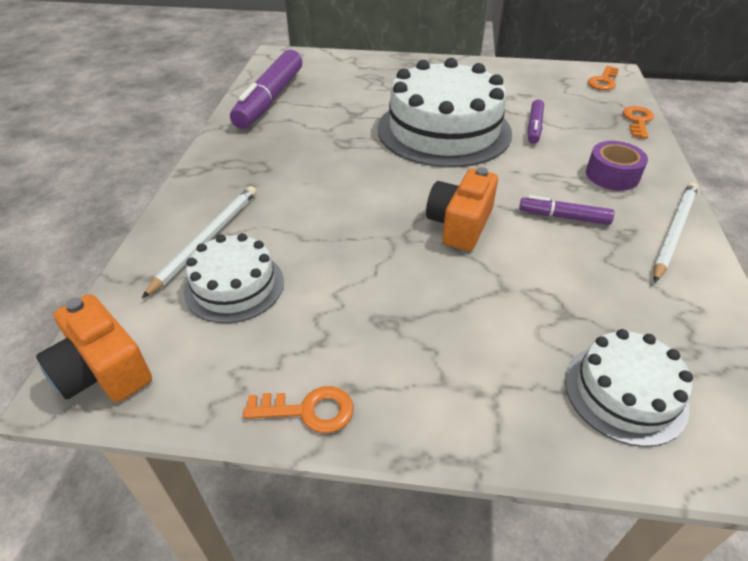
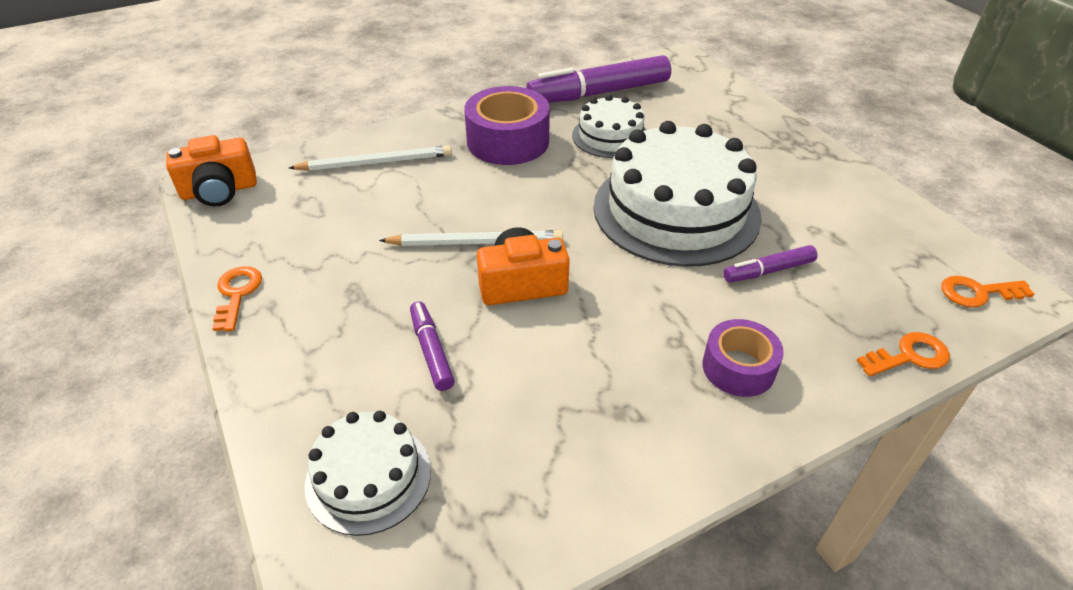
camera: 55 degrees right, 0 degrees up
orange camera [36,294,152,402] -> orange camera turned 120 degrees counterclockwise [166,135,257,207]
white cake [184,233,284,323] -> white cake moved to [572,95,646,158]
orange key [243,386,354,433] -> orange key turned 150 degrees counterclockwise [212,266,262,331]
purple marker [519,195,614,225] -> purple marker moved to [410,301,455,391]
white pencil [654,182,698,282] -> white pencil moved to [379,230,563,246]
none -> purple tape [464,86,550,165]

